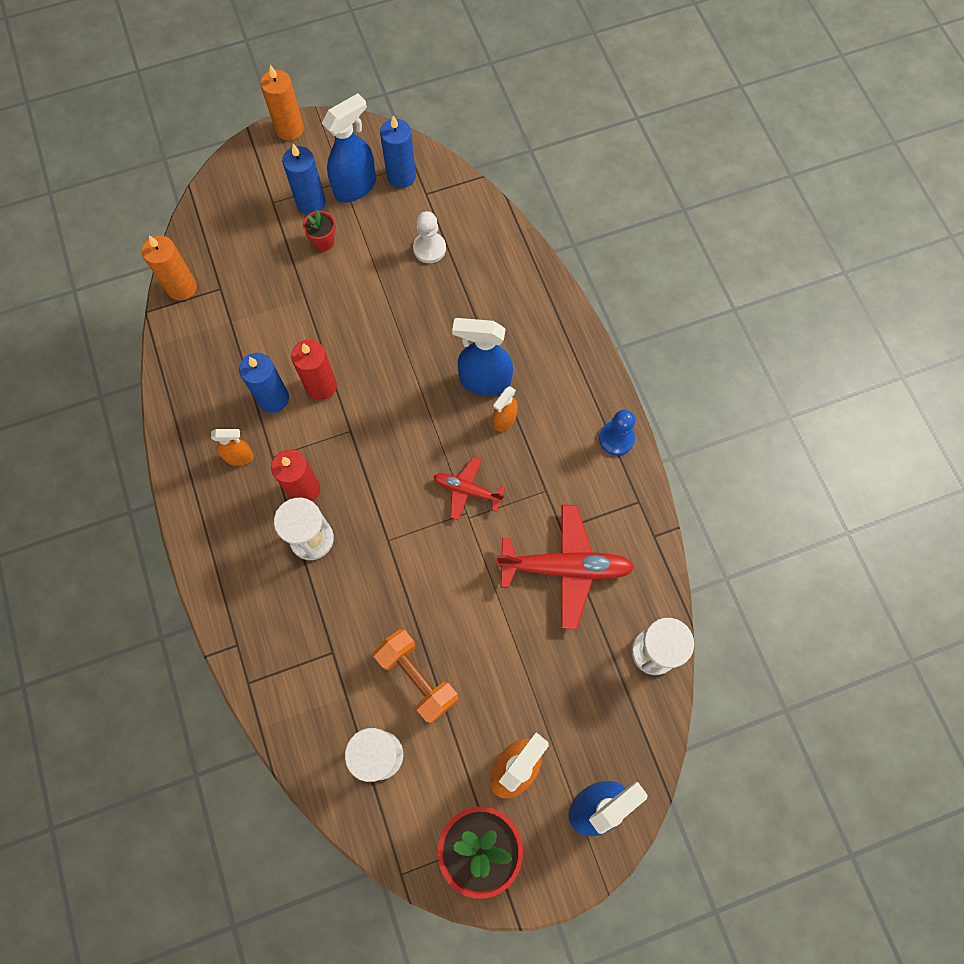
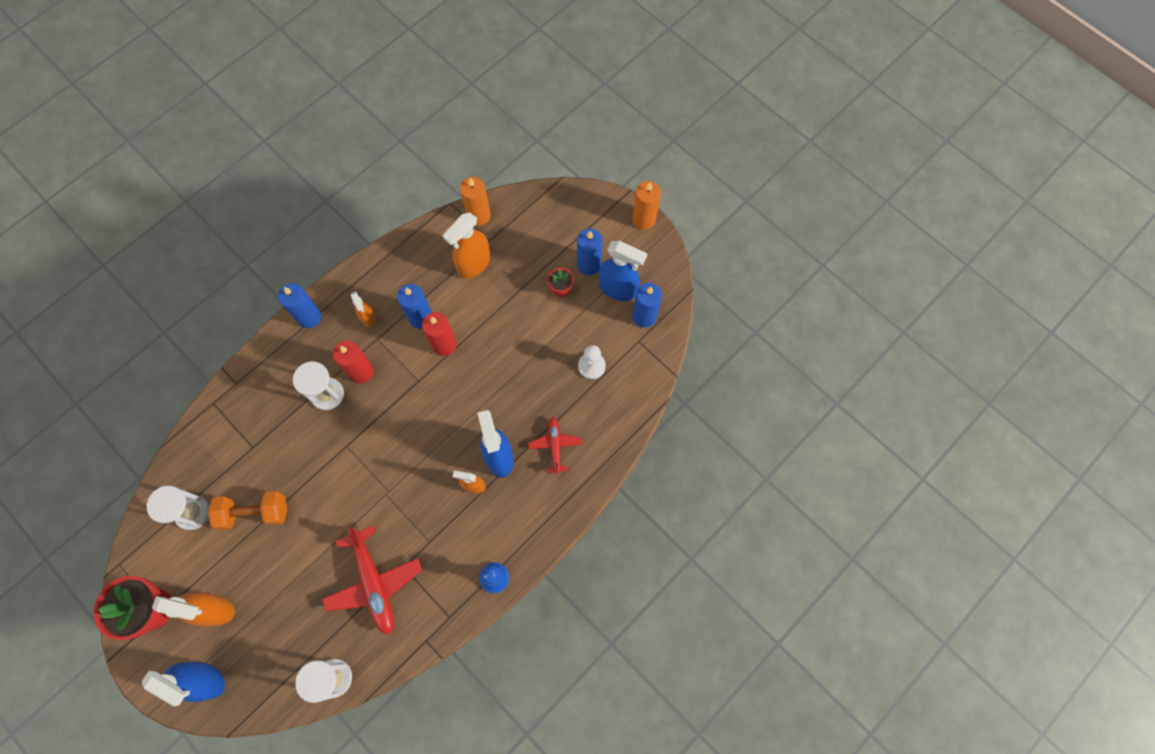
camera: 65 degrees right, 0 degrees up
orange dumbbell [373,629,458,723] -> orange dumbbell turned 60 degrees clockwise [208,491,287,530]
red plane [433,456,506,521] -> red plane moved to [528,417,582,474]
none -> blue candle [278,283,321,328]
none -> orange spray bottle [443,213,490,279]

